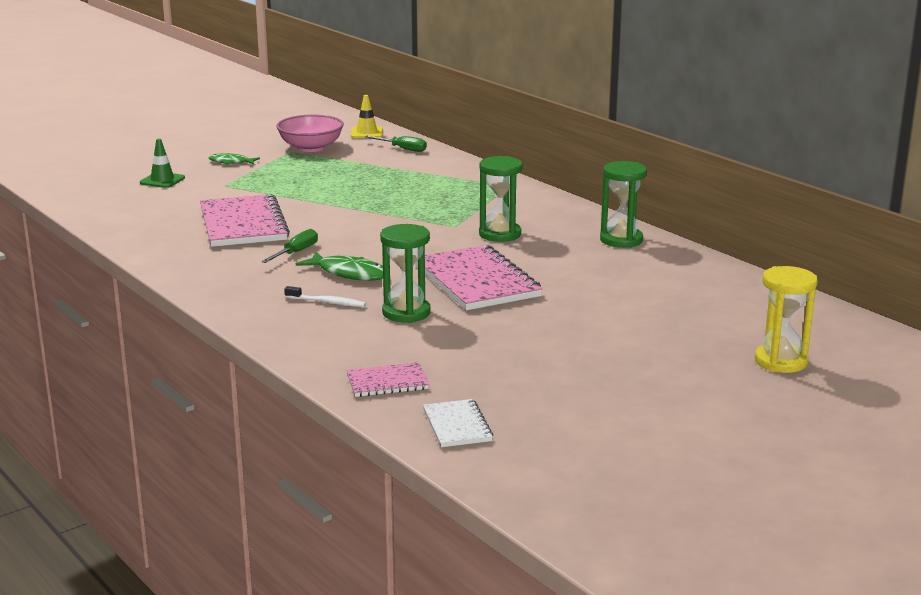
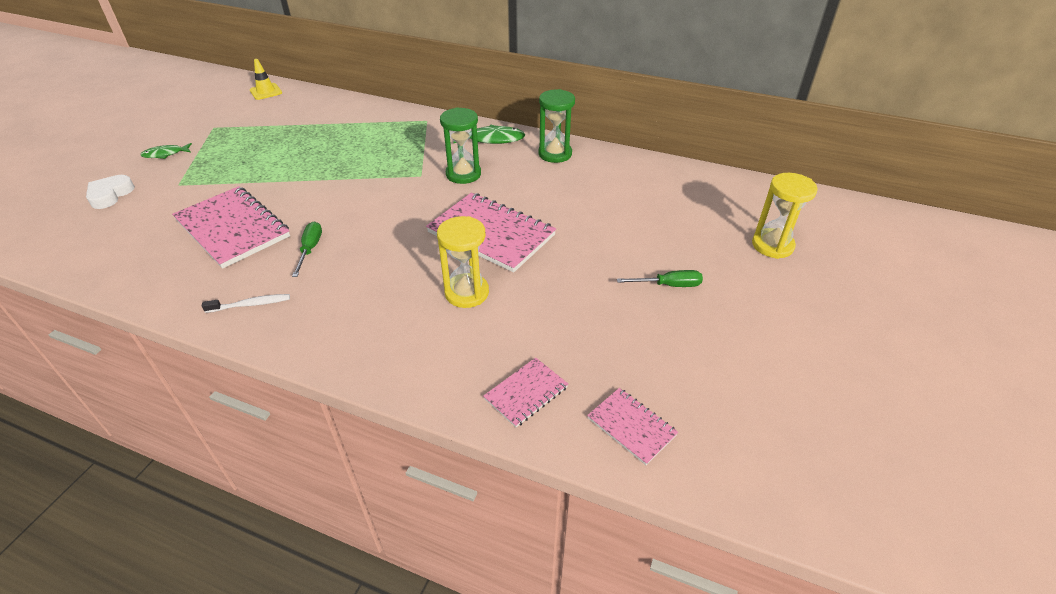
camera: 30 degrees left, 20 degrees up
green traffic cone [140,139,185,188] -> white heart [86,175,135,209]
pink bowl [276,115,344,152] -> none
white toothbrush [284,286,366,307] -> white toothbrush moved to [202,294,290,313]
green fish [296,251,383,281] -> green fish moved to [454,125,525,144]
green screwdriver [365,136,427,152] -> green screwdriver moved to [617,270,703,287]
green hourglass [380,224,431,323] -> yellow hourglass [437,216,489,308]
white notebook [423,399,493,447] -> pink notebook [587,388,678,465]

